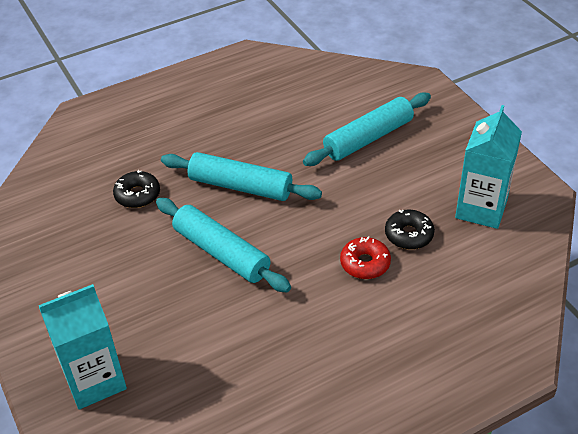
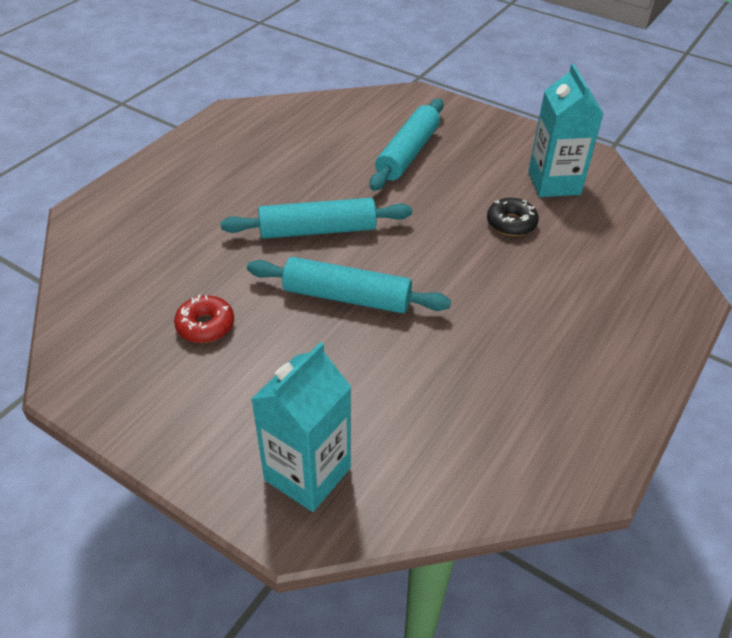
camera: 30 degrees left, 0 degrees up
black donut [113,170,160,208] -> none
red donut [340,236,391,279] -> red donut moved to [174,294,234,343]

